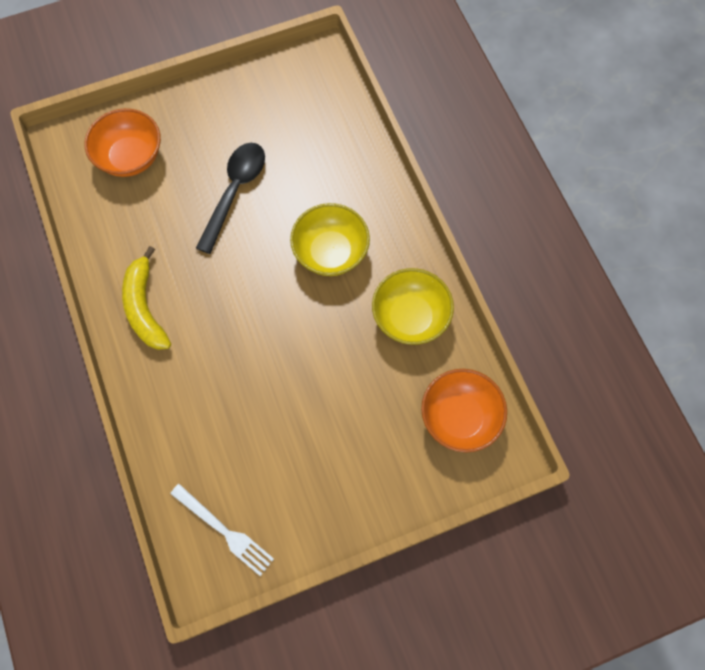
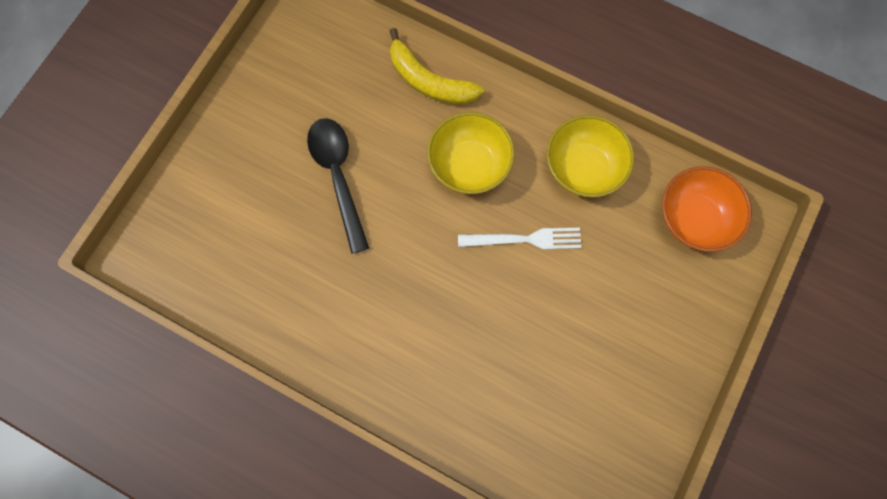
camera: 40 degrees left, 5 degrees up
orange bowl [85,108,161,177] -> none
yellow banana [122,246,171,350] -> yellow banana moved to [390,28,484,105]
white fork [170,484,274,576] -> white fork moved to [458,228,582,249]

